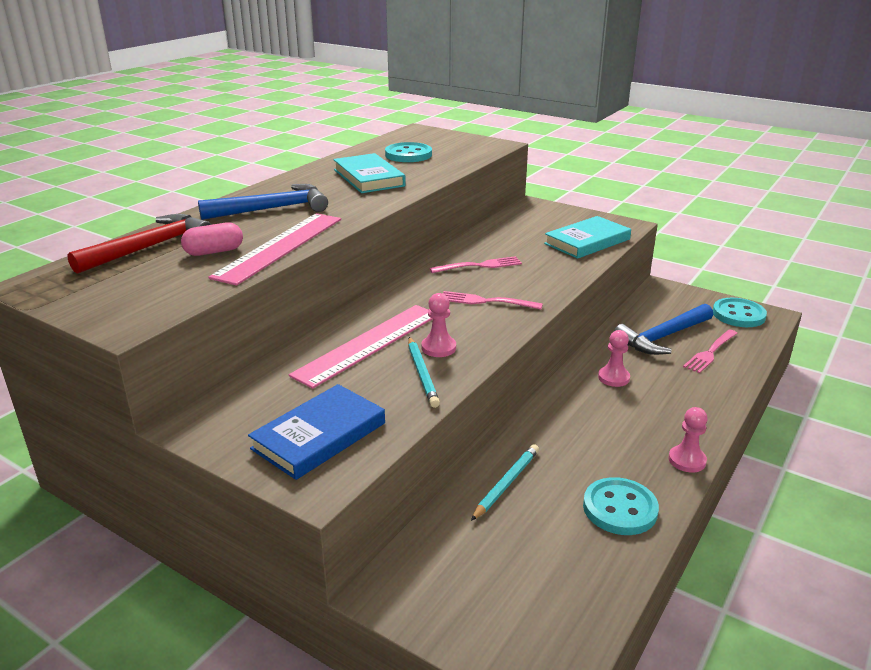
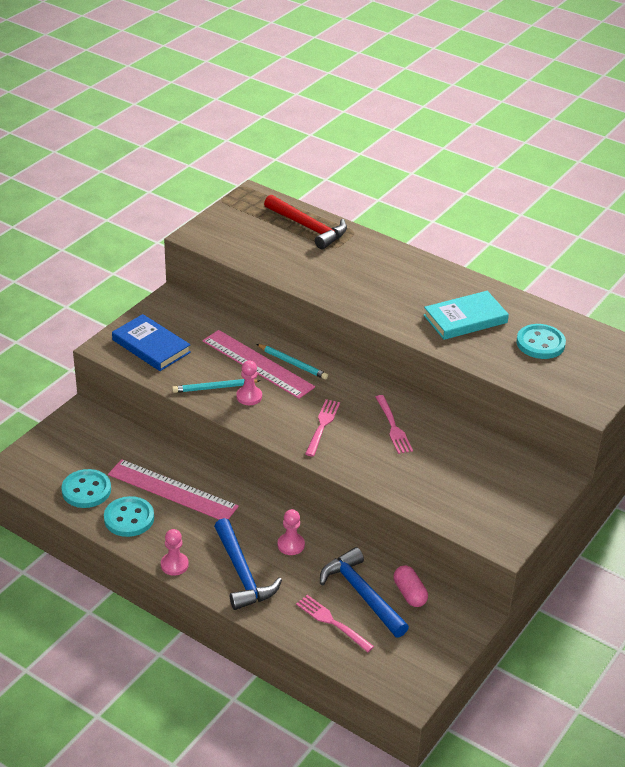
camera: 90 degrees right, 10 degrees up
pink capsule [181,222,243,256] -> pink capsule moved to [394,566,428,607]
blue hammer [198,184,328,220] -> blue hammer moved to [214,518,282,610]
pink ruler [208,213,341,286] -> pink ruler moved to [108,459,239,520]
turquoise pencil [471,444,539,521] -> turquoise pencil moved to [256,344,328,380]
turquoise book [544,216,631,259] -> none
turquoise button [713,298,767,327] -> turquoise button moved to [61,469,111,508]

